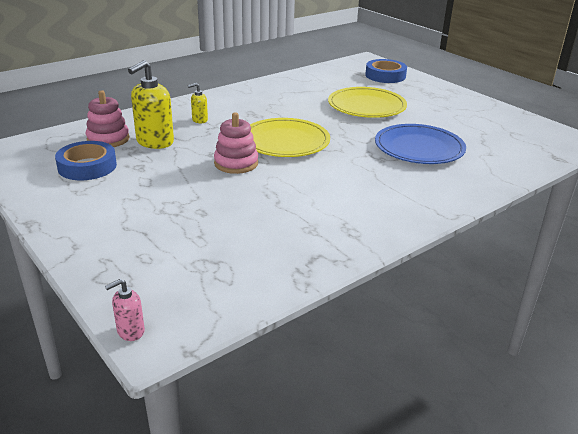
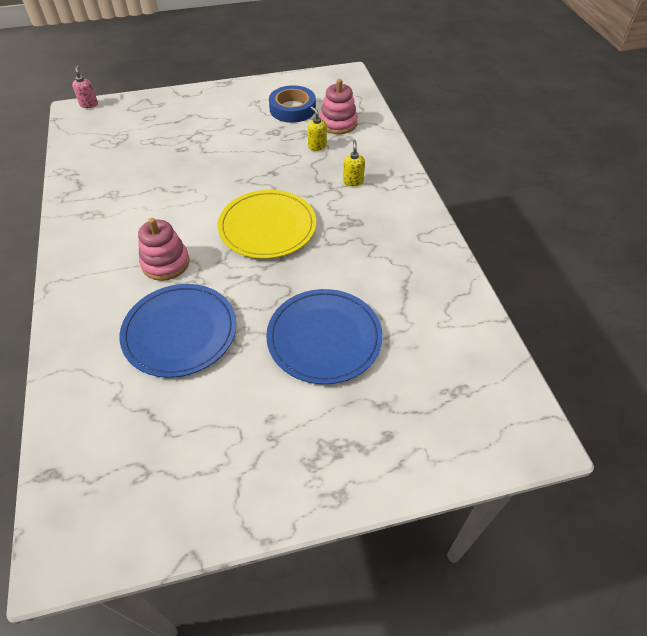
camera: 115 degrees right, 20 degrees up
yellow soap dispenser [128,60,174,149] -> yellow soap dispenser [308,107,327,151], size x0.50
pink stacking toy [214,112,258,174] -> pink stacking toy moved to [138,218,190,281]
yellow plate [328,87,407,118] -> blue plate [266,289,383,384]
blue tape [365,59,407,83] -> none

